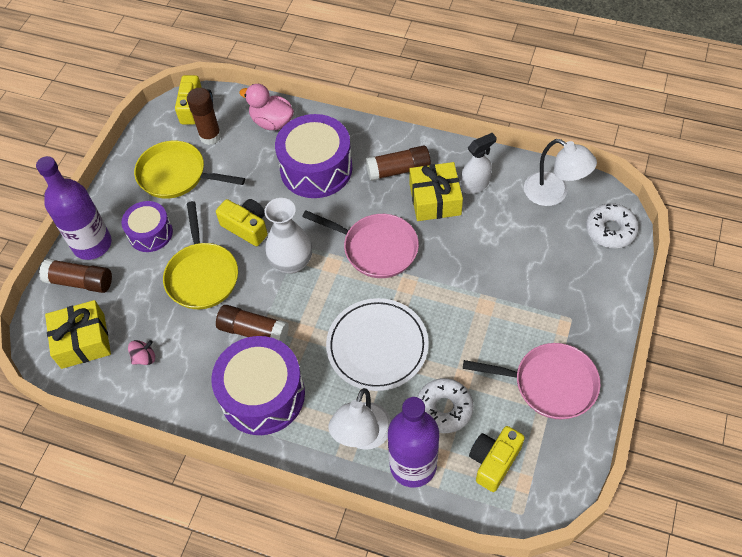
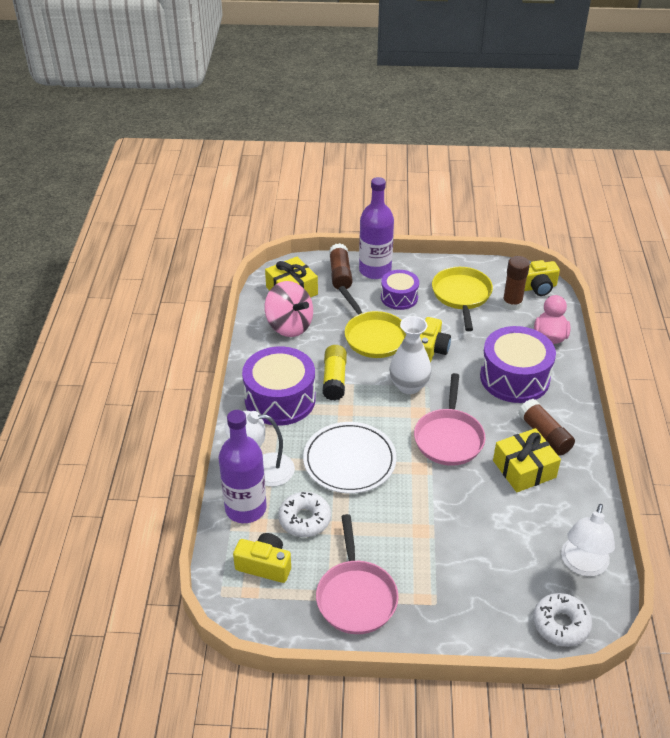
camera: 70 degrees right, 15 degrees down
pink spinning top [128,340,155,365] -> pink spinning top [264,281,313,337], size x2.29
yellow pan [163,201,238,309] -> yellow pan turned 90 degrees counterclockwise [338,286,406,358]
brown glue stick [216,305,289,343] -> yellow glue stick [322,345,347,400]
white spray bottle [461,133,497,194] -> none

